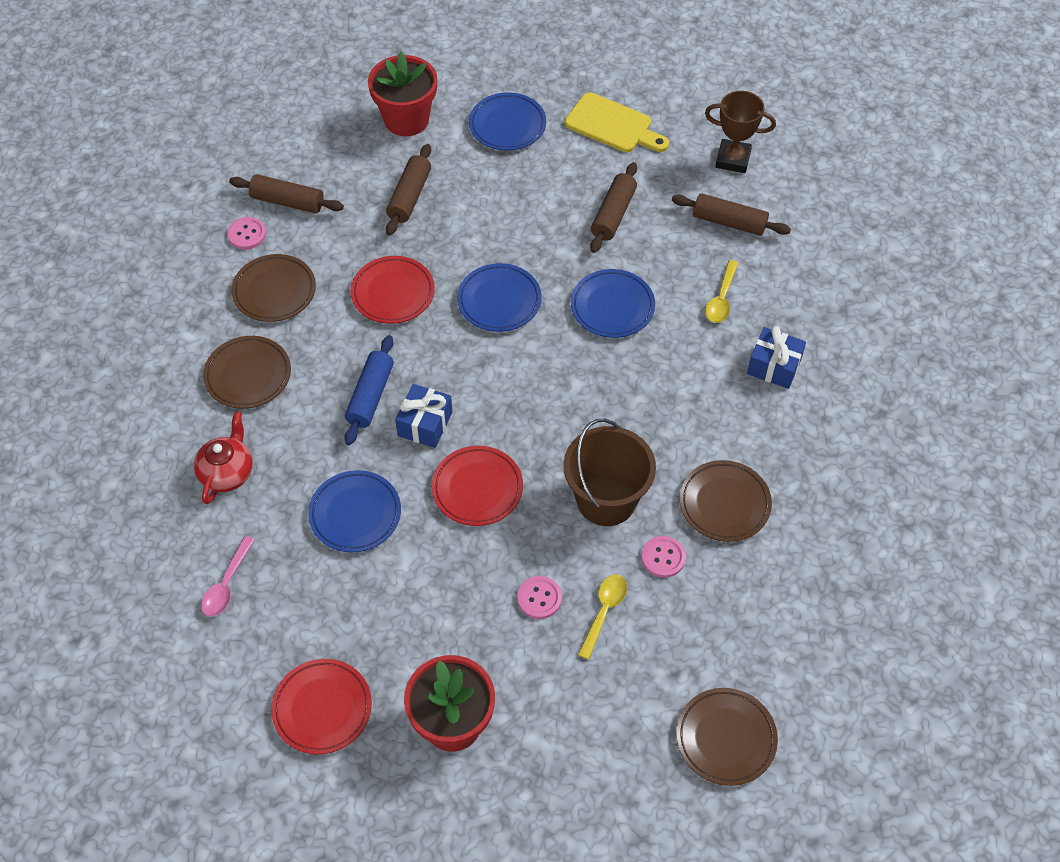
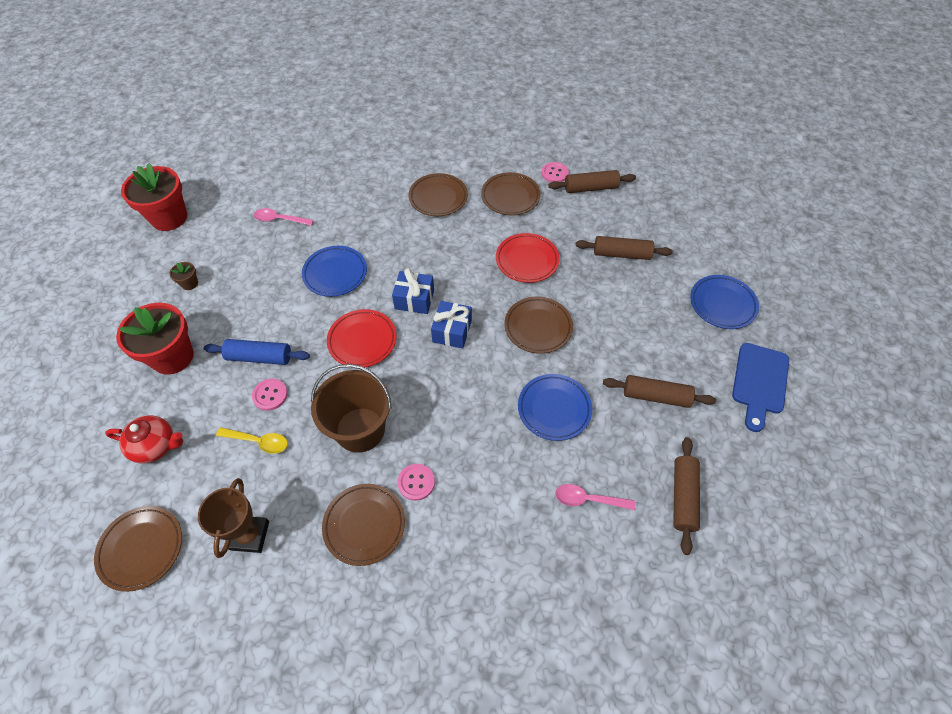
camera: 80 degrees right, 0 degrees up
red teapot [194,412,253,504] -> red teapot moved to [105,415,183,464]
brown rolling pin [229,174,344,214] -> brown rolling pin turned 75 degrees clockwise [548,170,636,193]
red plate [271,659,372,754] -> brown flower pot [169,262,198,290]
blue rolling pin [345,335,394,445] -> blue rolling pin moved to [204,339,310,365]
red flower pot [368,52,437,136] -> red flower pot moved to [121,163,187,231]
blue plate [457,263,541,332] -> brown plate [504,297,573,354]
yellow cutting board [565,92,669,152] -> blue cutting board [732,343,789,432]
pink button [641,536,686,578] -> pink button moved to [398,464,435,501]
brown trophy [705,91,776,173] -> brown trophy moved to [198,478,269,558]
yellow spoon [705,260,739,323] -> pink spoon [555,484,635,510]
blue gift [747,326,806,389] -> blue gift moved to [431,301,472,349]

